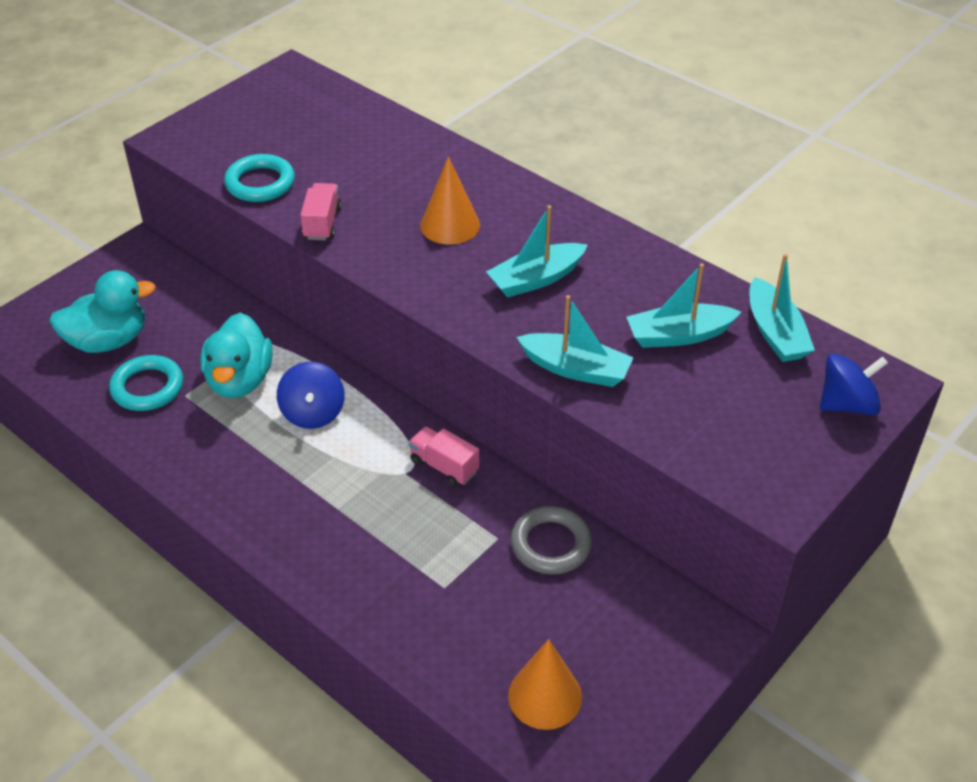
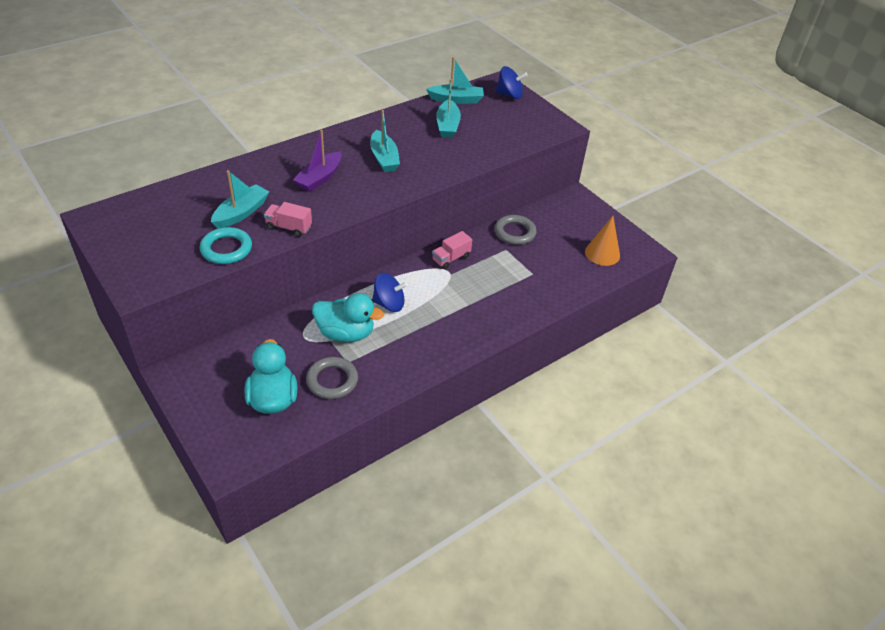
camera: 80 degrees left, 0 degrees up
turquoise ring [109,355,183,411] -> grey ring [306,357,358,399]
orange cone [420,156,480,245] -> purple boat [293,130,342,192]
turquoise boat [517,295,634,387] -> turquoise boat moved to [211,170,270,228]
blue spinning top [820,353,888,415] -> blue spinning top turned 105 degrees clockwise [496,66,528,99]

